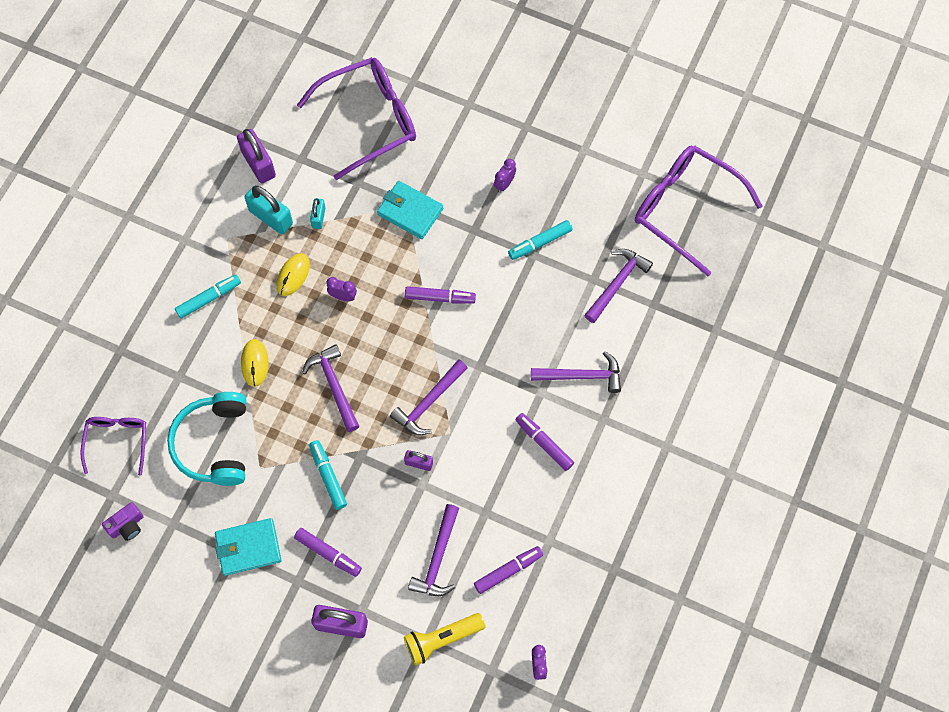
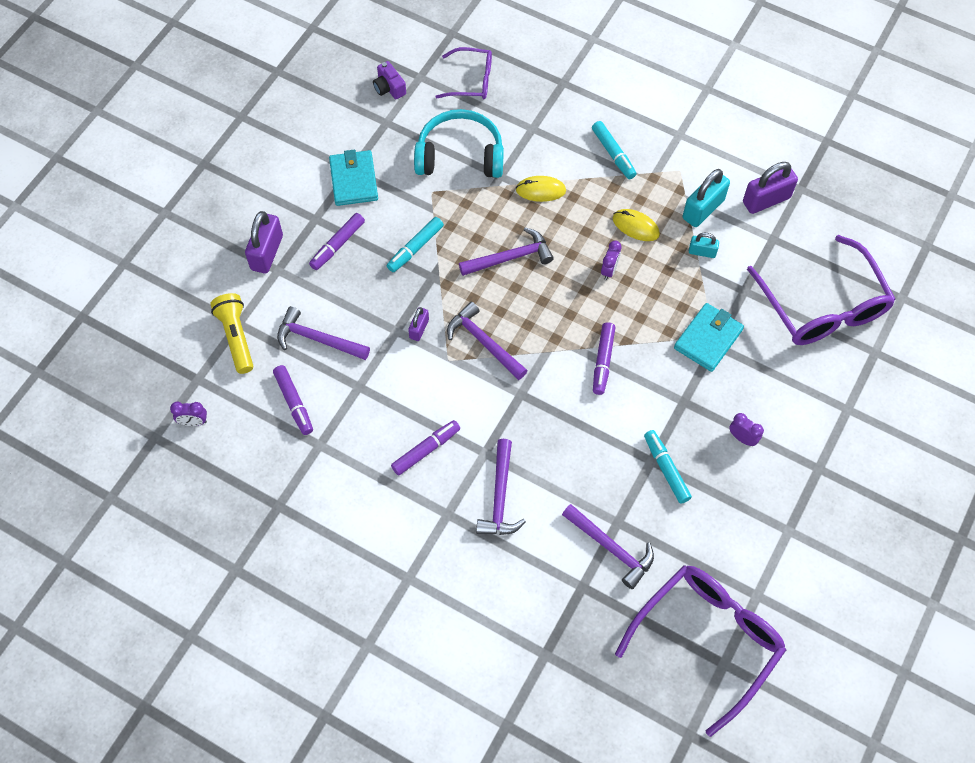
camera: 95 degrees right, 5 degrees down
turquoise marker [309,440,347,510] -> turquoise marker turned 150 degrees clockwise [387,217,444,272]

